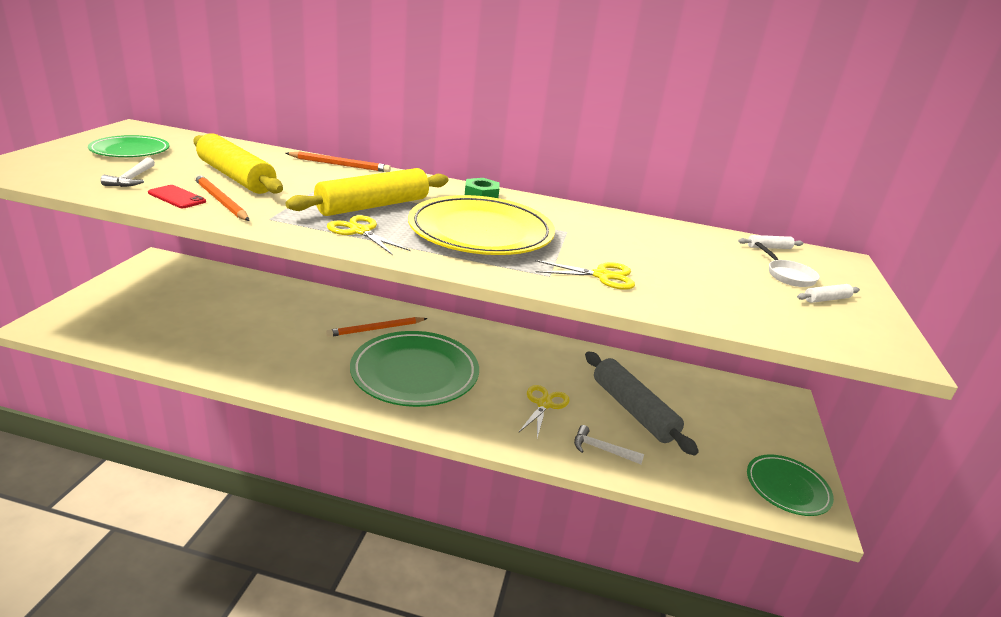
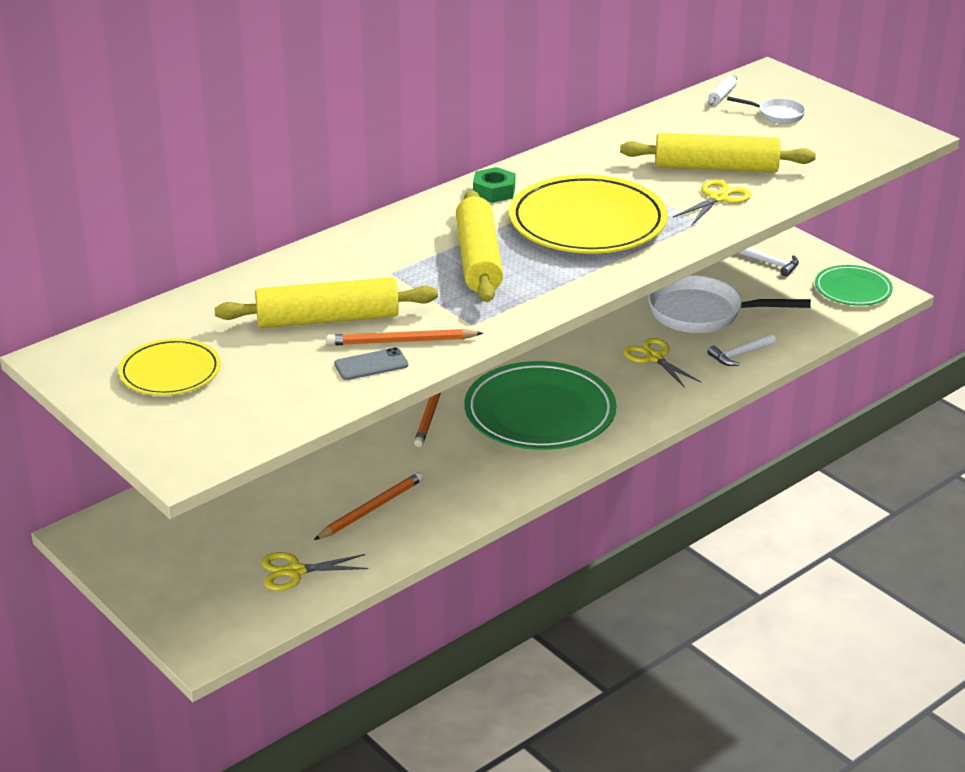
camera: 50 degrees left, 5 degrees up
green plate [88,135,169,157] -> yellow plate [119,338,221,396]
white hammer [101,157,155,187] -> white hammer moved to [737,248,799,276]
red phone [148,185,206,208] -> grey phone [334,347,408,380]
orange pencil [286,151,391,172] -> orange pencil moved to [314,472,424,540]
yellow scissors [327,215,411,255] -> yellow scissors moved to [261,552,368,591]
grey rolling pin [585,351,699,456] -> white pan [648,275,811,333]
white rolling pin [797,284,860,303] -> none
none -> yellow rolling pin [620,133,816,172]

